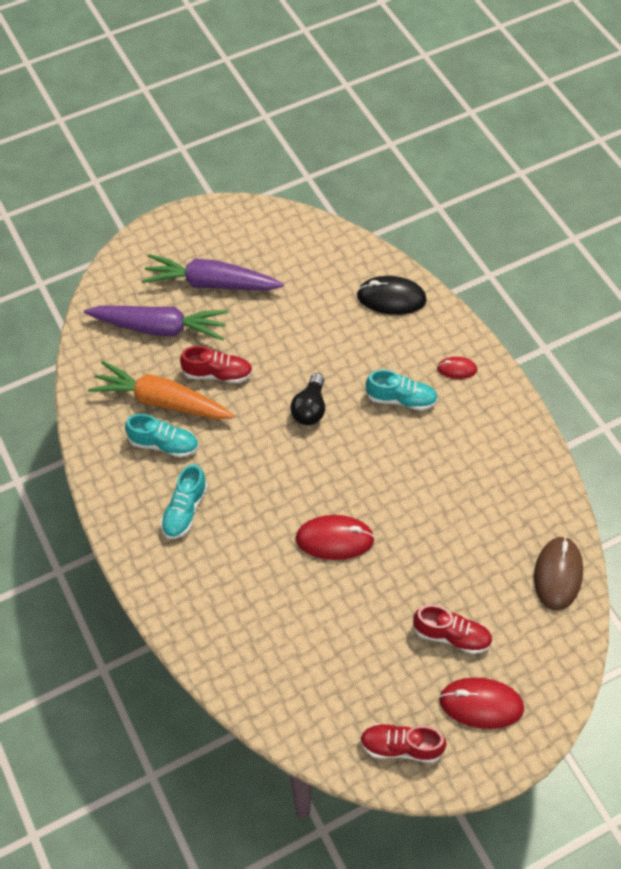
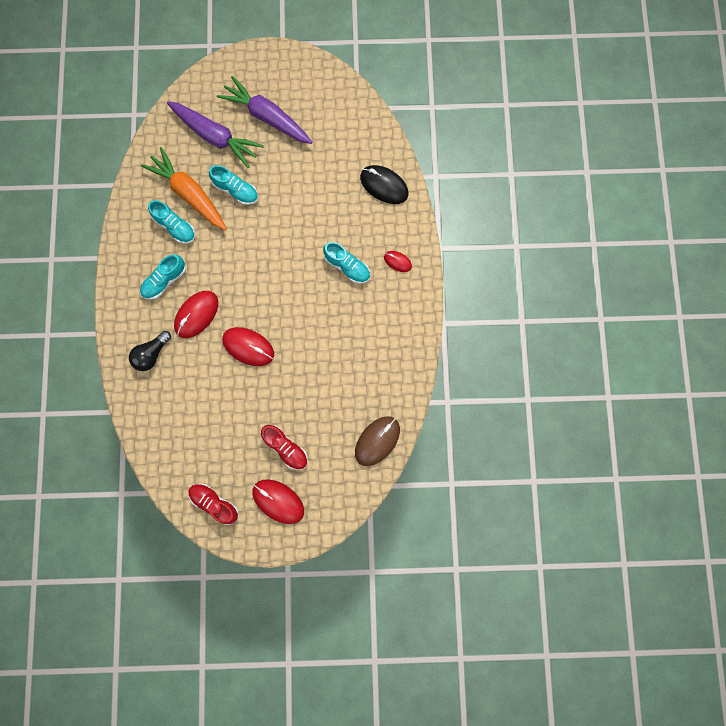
camera: 25 degrees right, 20 degrees up
red shoe [180,346,253,383] -> turquoise shoe [209,165,258,205]
black light bulb [290,373,325,425] -> black light bulb moved to [129,331,171,371]
none -> red mouse [174,291,218,338]

